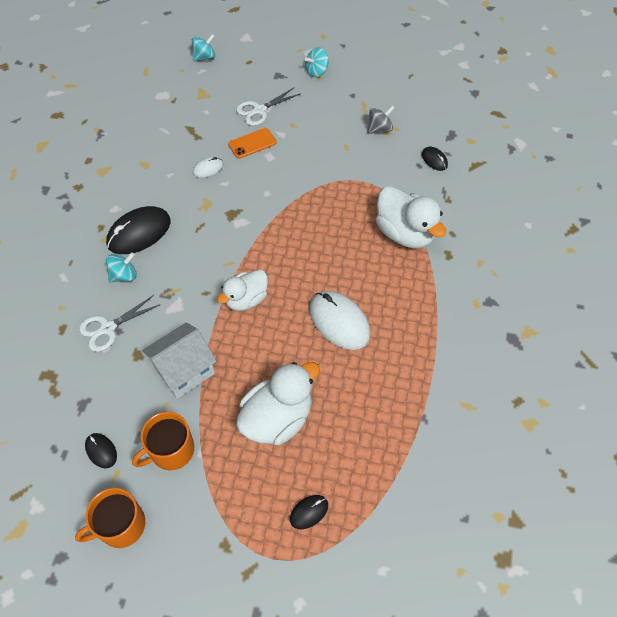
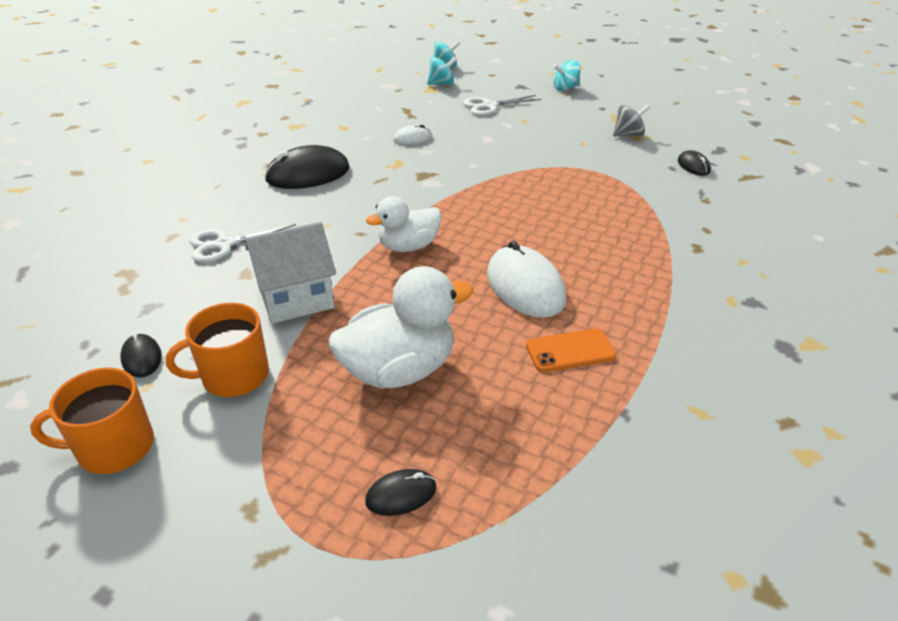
camera: 15 degrees right, 20 degrees down
turquoise spinning top [106,252,137,283] -> turquoise spinning top moved to [427,57,457,85]
orange phone [228,128,277,159] -> orange phone moved to [526,329,616,372]
white duck [376,186,447,248] -> none

